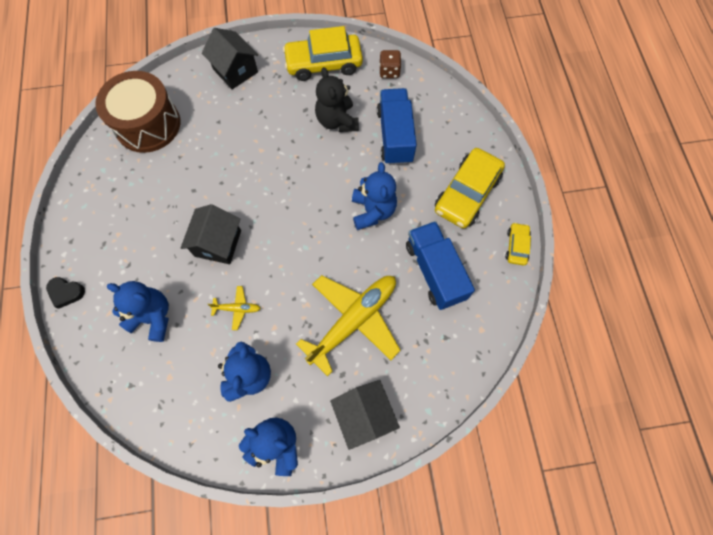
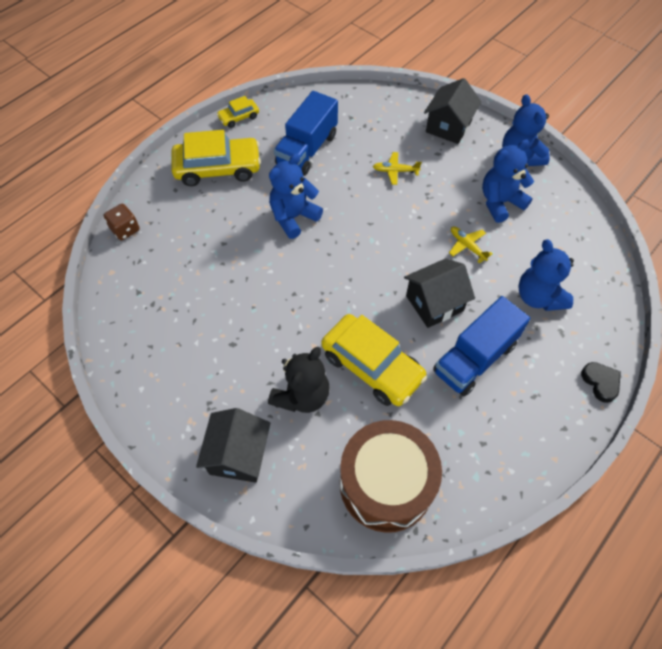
camera: 130 degrees left, 10 degrees down
yellow car [283,26,363,81] -> yellow car moved to [321,314,427,406]
yellow plane [296,275,401,376] -> yellow plane [373,152,422,185], size x0.42
black teddy bear [315,67,359,132] -> black teddy bear moved to [268,347,330,413]
blue truck [377,88,417,165] -> blue truck moved to [433,296,530,396]
brown dice [379,50,401,78] -> brown dice moved to [104,204,140,240]

